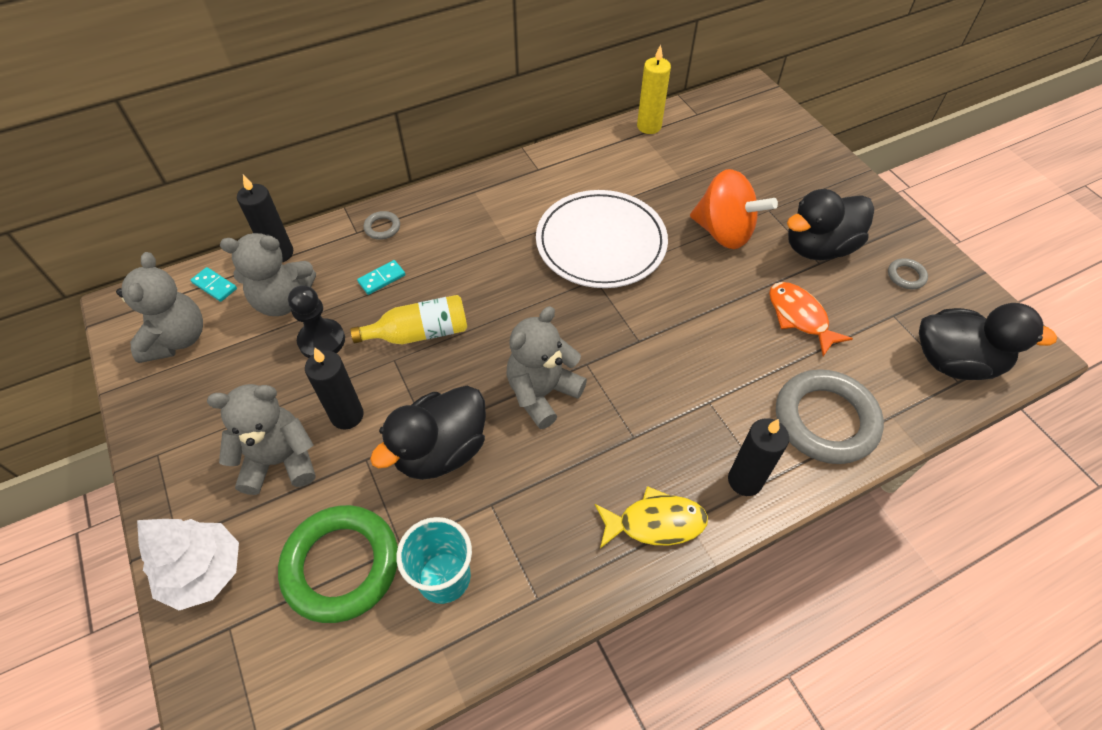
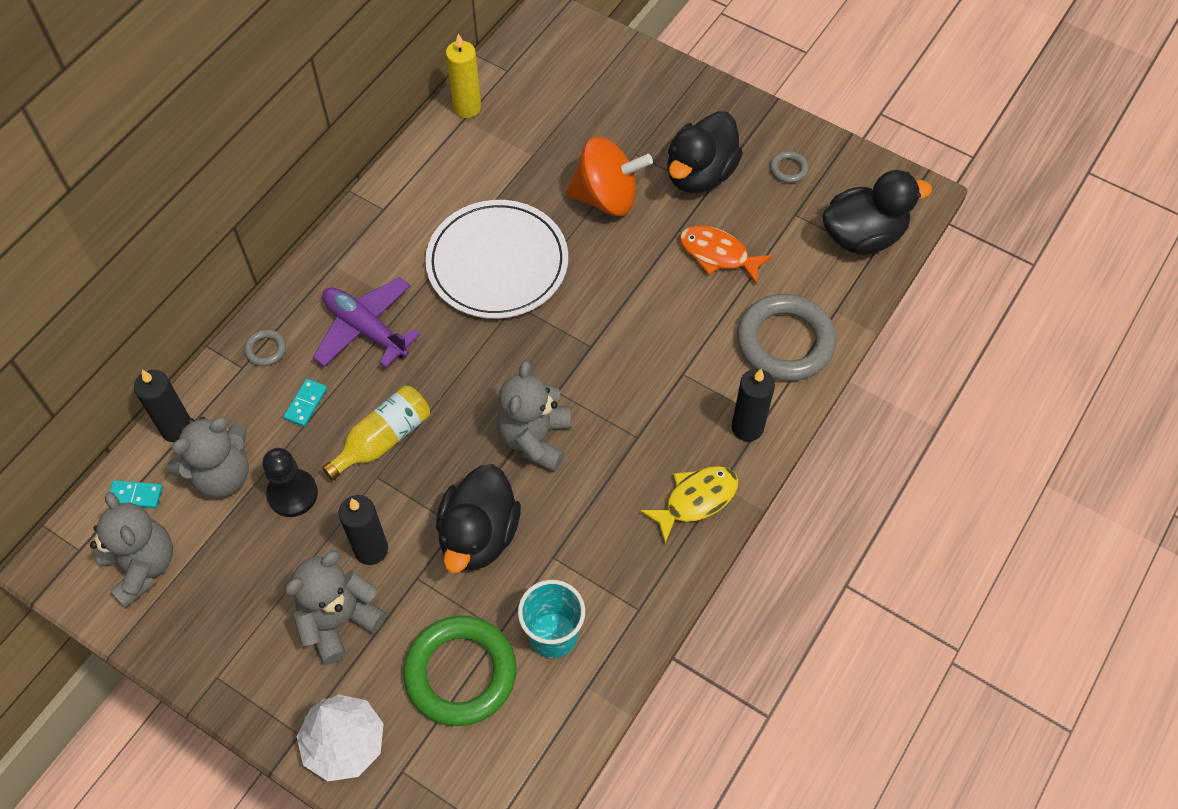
camera: 30 degrees left, 5 degrees up
none -> purple plane [313,277,421,368]

